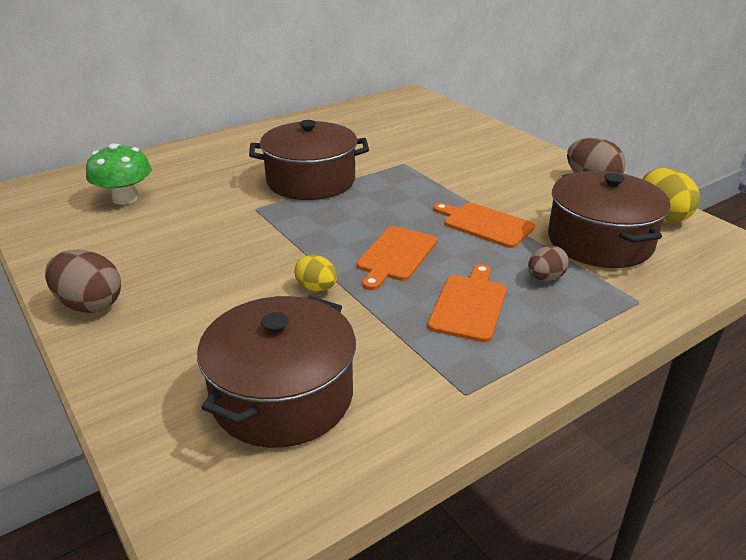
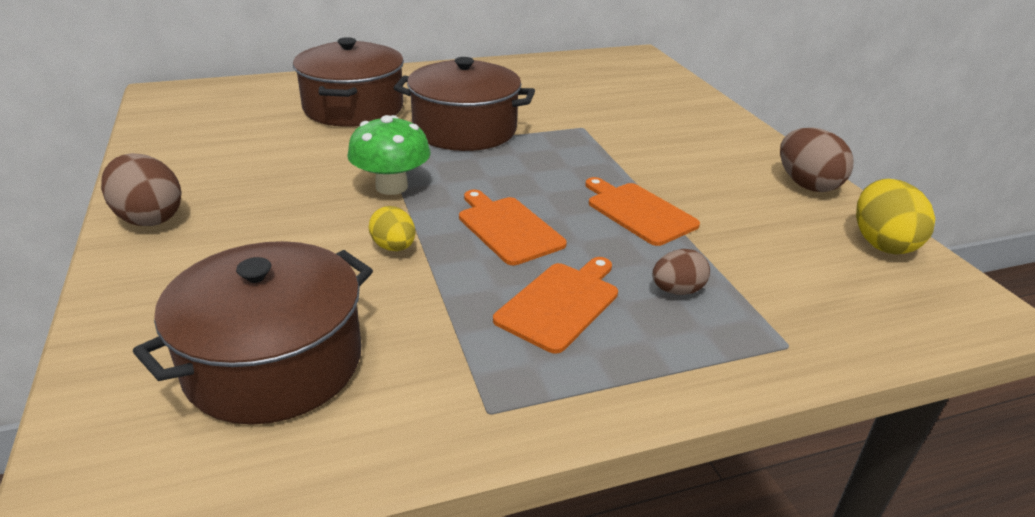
camera: 15 degrees right, 0 degrees up
green mushroom [86,143,152,205] -> green mushroom moved to [347,115,431,195]
orange cutting board [356,226,437,290] -> orange cutting board turned 105 degrees clockwise [459,190,567,265]
brown pot [548,171,670,268] -> brown pot moved to [293,37,404,127]

